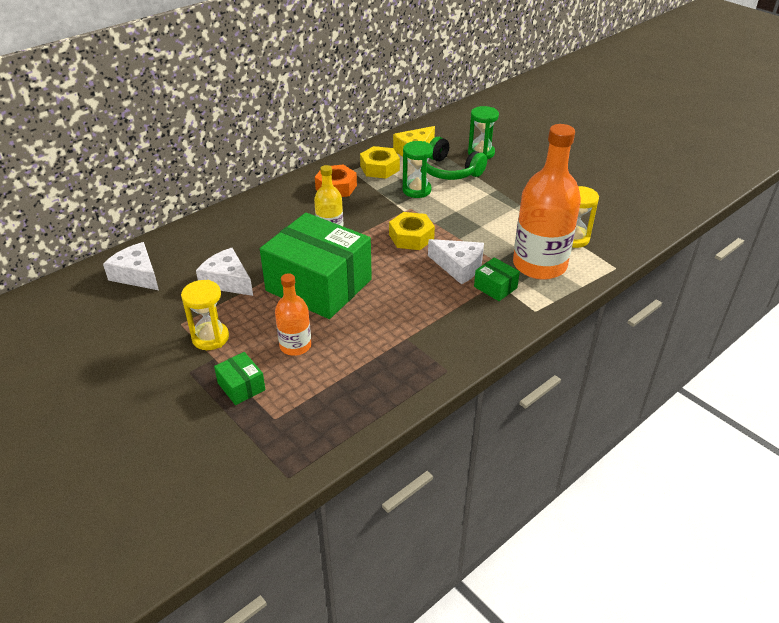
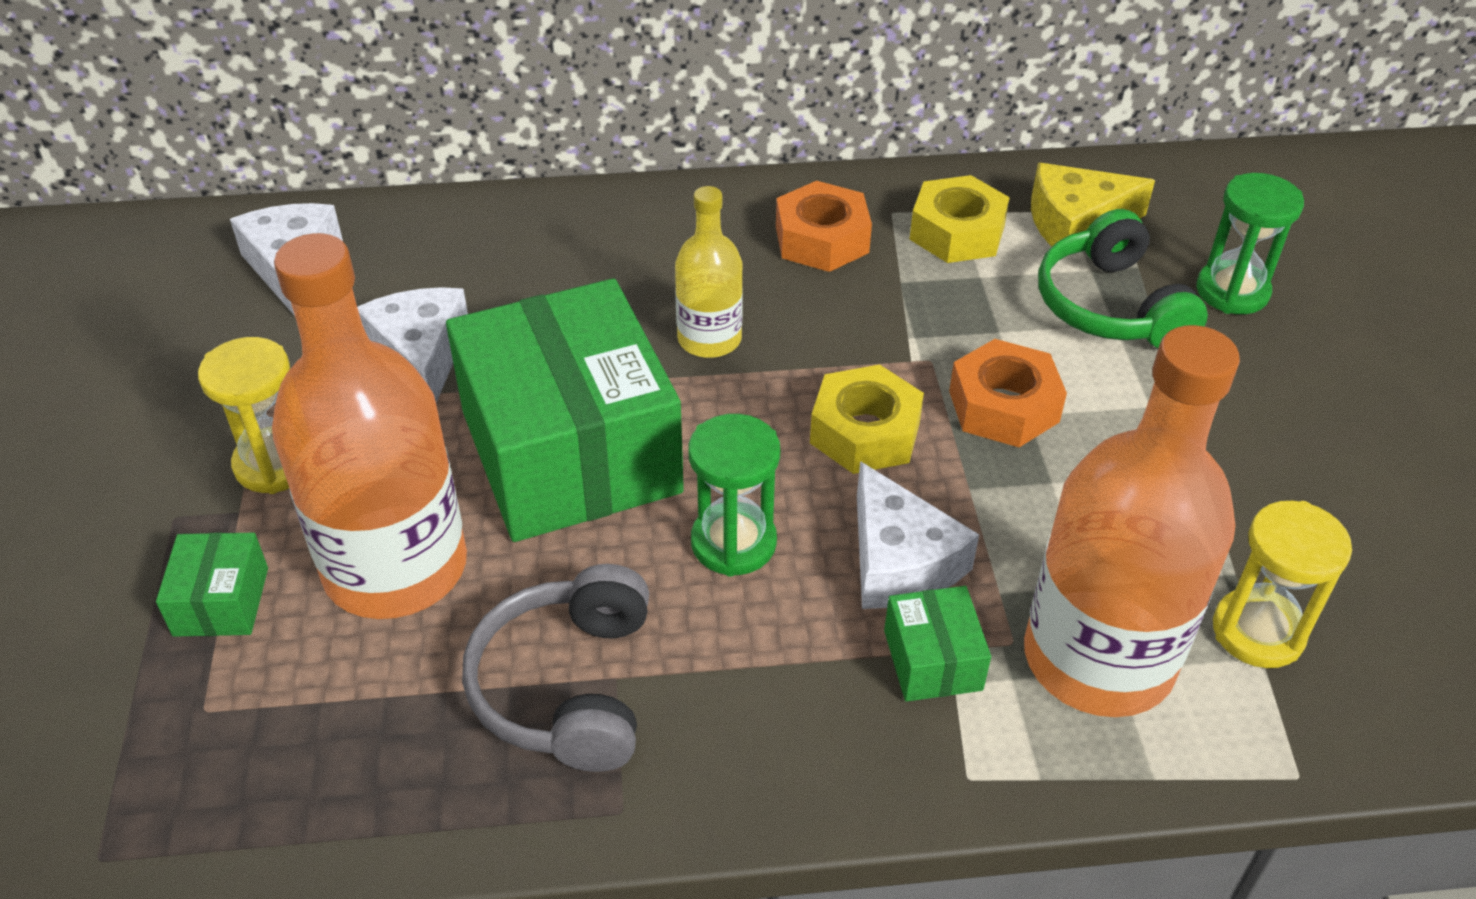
camera: 35 degrees right, 5 degrees up
orange bottle [275,273,311,356] -> orange bottle [272,233,467,619], size x1.92
green hourglass [403,141,433,198] -> green hourglass moved to [688,414,780,577]
none -> grey headphones [462,564,649,772]
none -> orange nut [949,339,1067,447]

